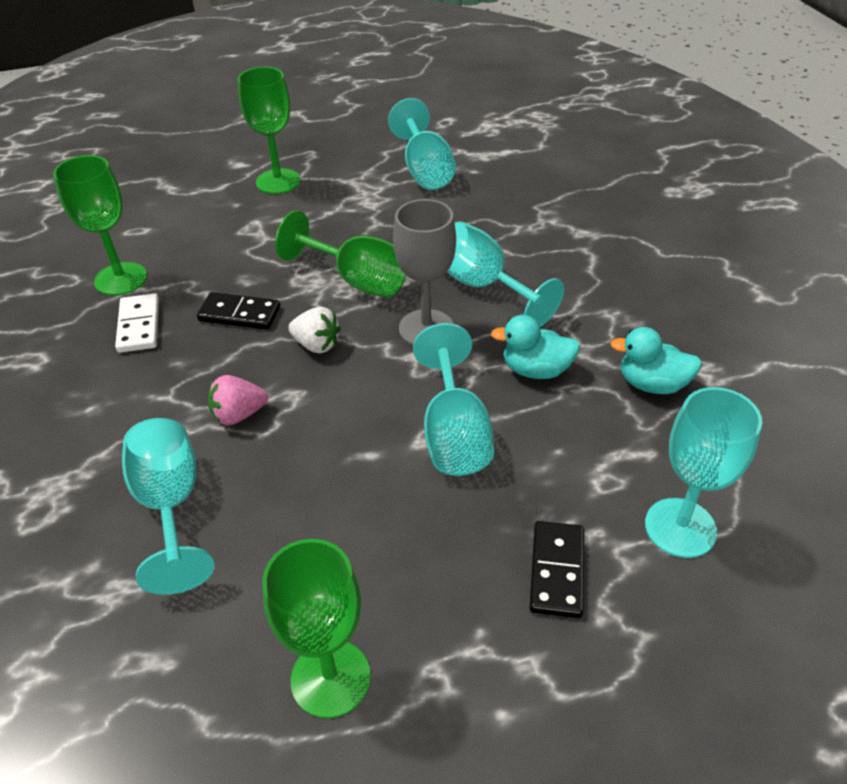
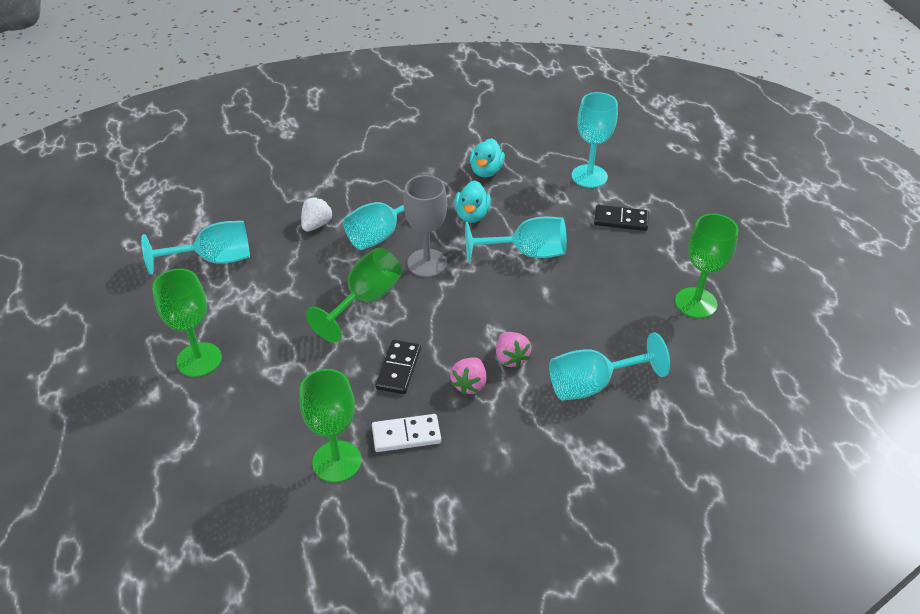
camera: 90 degrees left, 0 degrees up
white strawberry [288,307,341,354] -> white strawberry moved to [301,197,333,232]
none -> pink strawberry [450,357,487,395]

